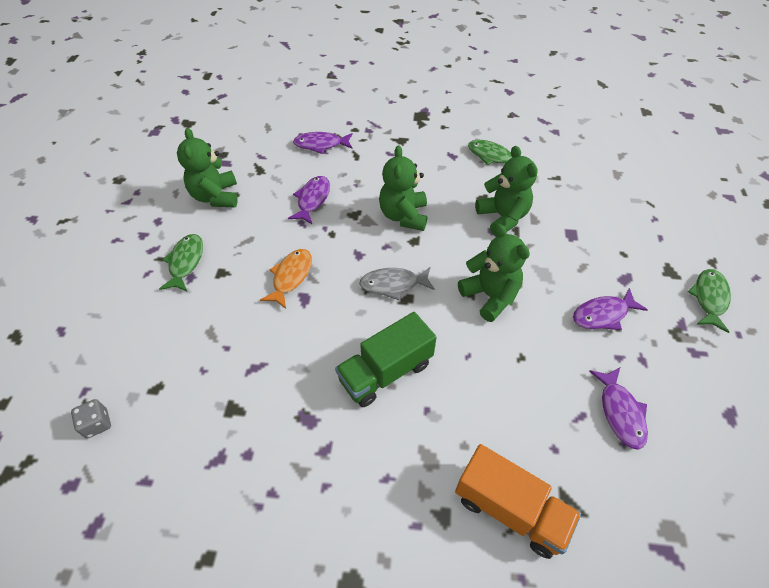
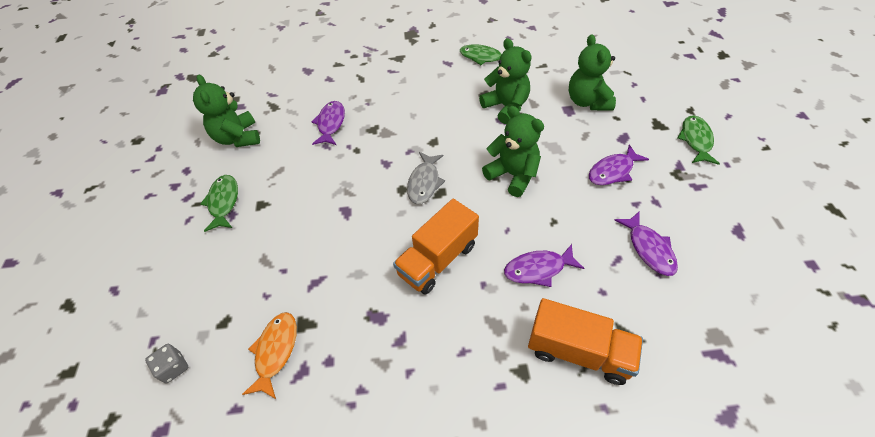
camera: 10 degrees left, 0 degrees up
orange fish [260,249,312,309] -> orange fish moved to [242,312,297,399]
purple fish [293,132,352,154] -> purple fish moved to [504,244,585,287]
green truck [335,312,437,407] -> orange truck [393,199,479,295]
grey fish [359,267,435,300] -> grey fish turned 60 degrees counterclockwise [407,152,445,204]
green teddy bear [379,145,427,231] -> green teddy bear moved to [569,34,616,110]

